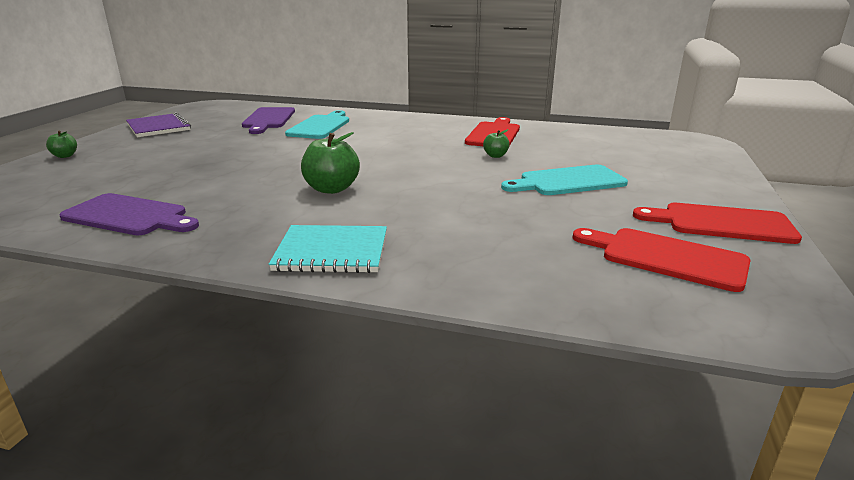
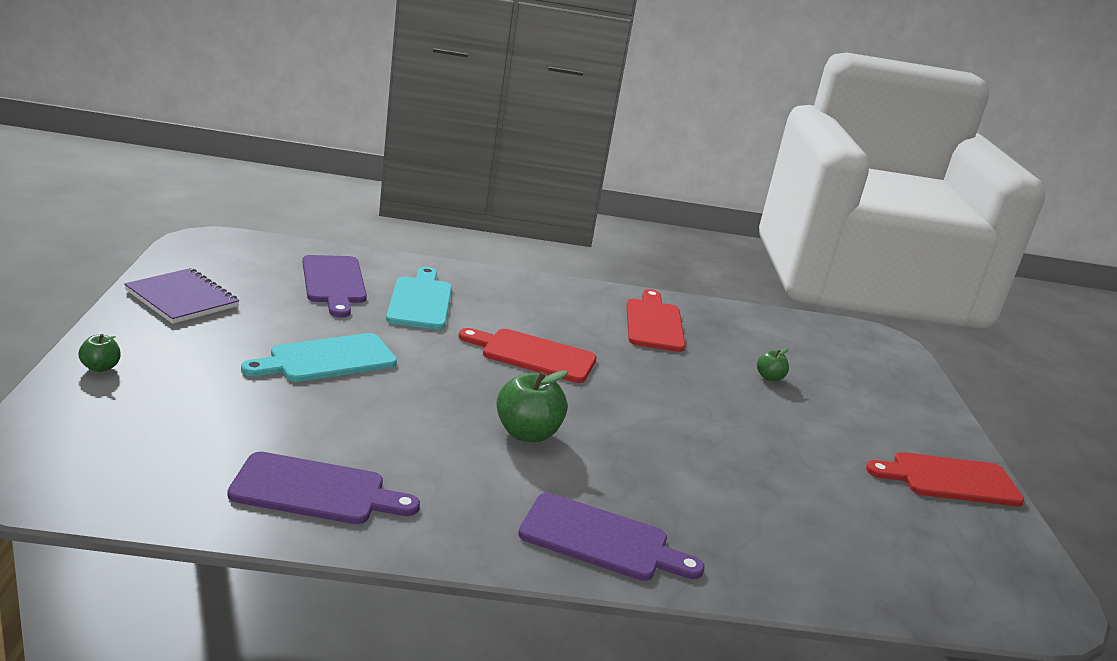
camera: 20 degrees left, 0 degrees up
turquoise notebook [269,225,387,273] -> purple cutting board [518,493,704,581]
green apple [483,129,510,158] -> green apple moved to [757,348,789,381]
turquoise cutting board [501,164,628,195] -> turquoise cutting board moved to [241,333,397,382]
red cutting board [572,228,751,292] -> red cutting board moved to [458,328,597,383]

